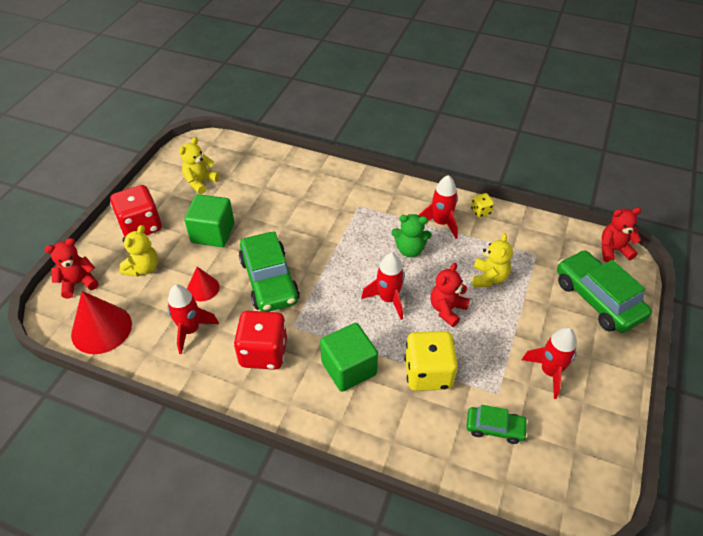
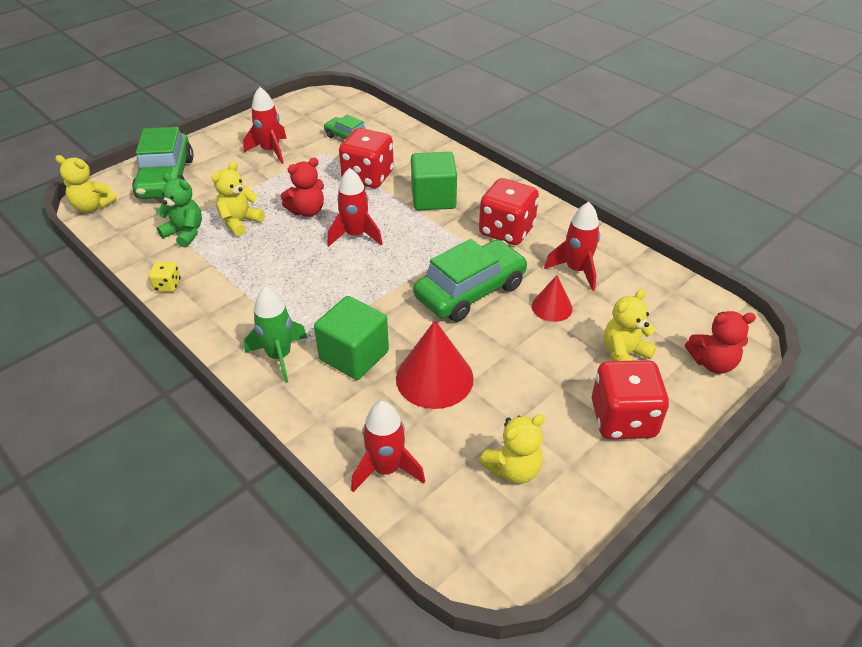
camera: 155 degrees left, 5 degrees down
red cone [71,291,132,354] -> red cone moved to [396,321,474,409]
green cube [184,194,234,247] -> green cube moved to [314,296,389,380]
green car [239,231,300,312] -> green car turned 45 degrees clockwise [413,239,528,322]
green teddy bear [391,214,432,257] -> green teddy bear moved to [156,173,202,247]
yellow dice [404,331,458,391] -> red dice [339,128,394,188]
red rocket [419,175,458,239] -> red rocket moved to [351,401,425,492]
red teddy bear [601,208,641,262] -> yellow teddy bear [55,155,117,213]
none -> green rocket [244,287,308,383]

